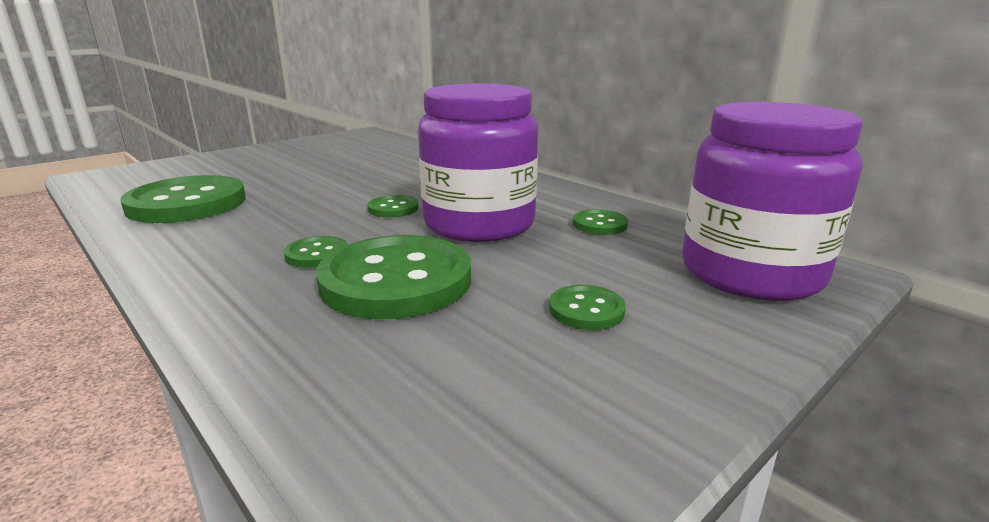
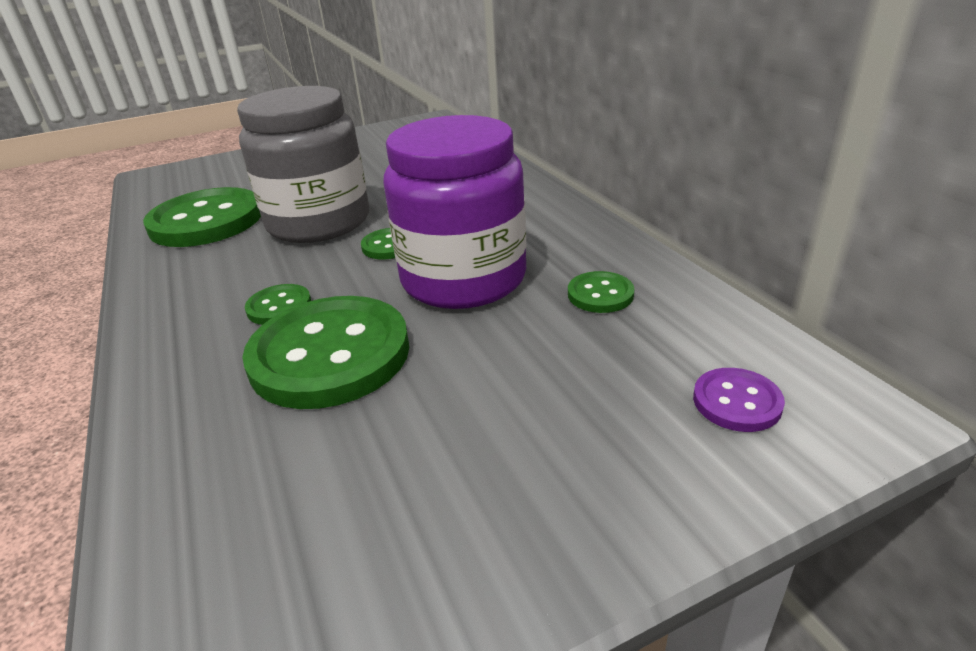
camera: 20 degrees right, 10 degrees up
green button [549,285,626,330] -> none
purple jar [682,102,863,301] -> purple button [693,368,785,432]
none -> grey jar [237,86,369,243]

